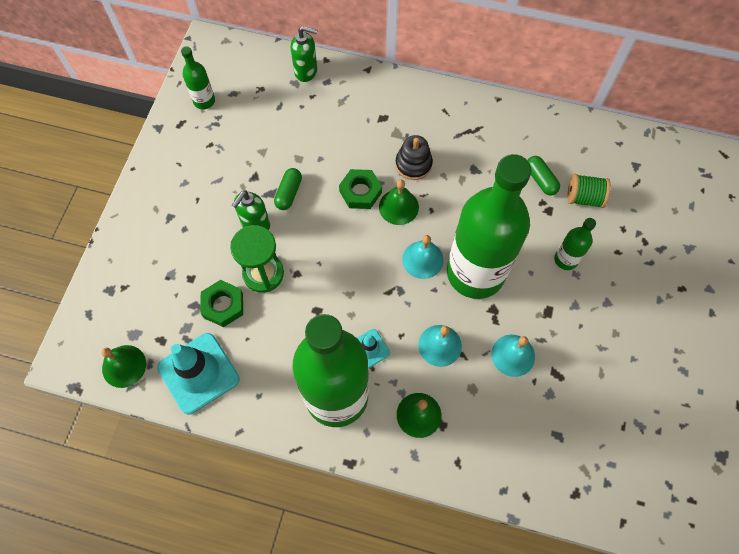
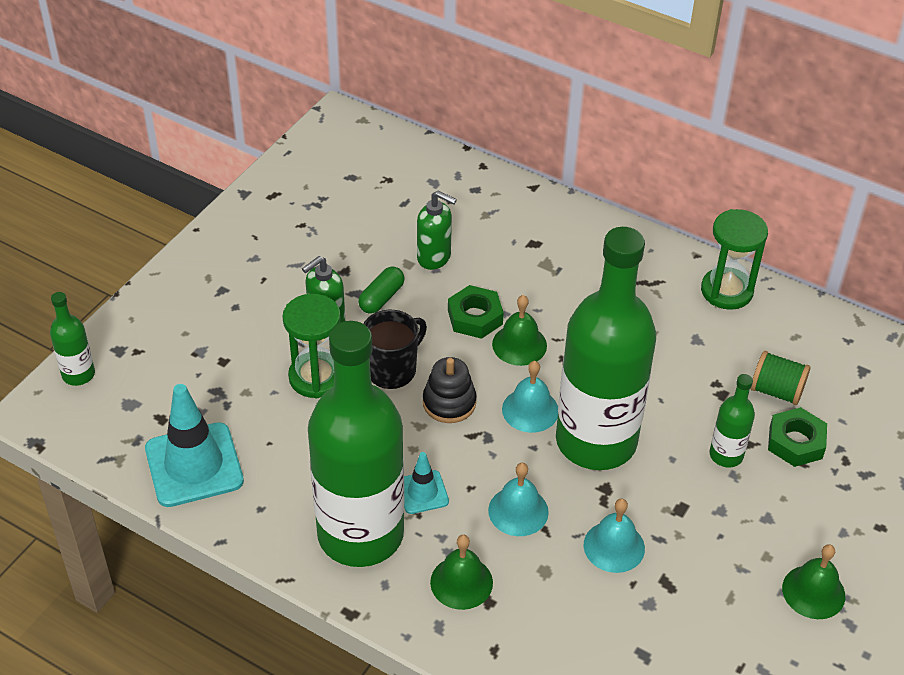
camera: 15 degrees right, 20 degrees down
green bell [101,345,146,388] -> green bell moved to [782,544,845,619]
green bottle [181,46,215,109] -> green bottle moved to [50,292,95,386]
green nut [200,280,243,327] -> green nut moved to [768,407,827,467]
green soap dispenser [291,26,317,82] -> green soap dispenser moved to [417,190,457,270]
black stacking toy [395,135,433,180] -> black stacking toy moved to [423,357,477,423]
green capsule [527,156,560,196] -> none
none -> black mug [364,310,427,389]
none -> green hourglass [701,209,768,310]

